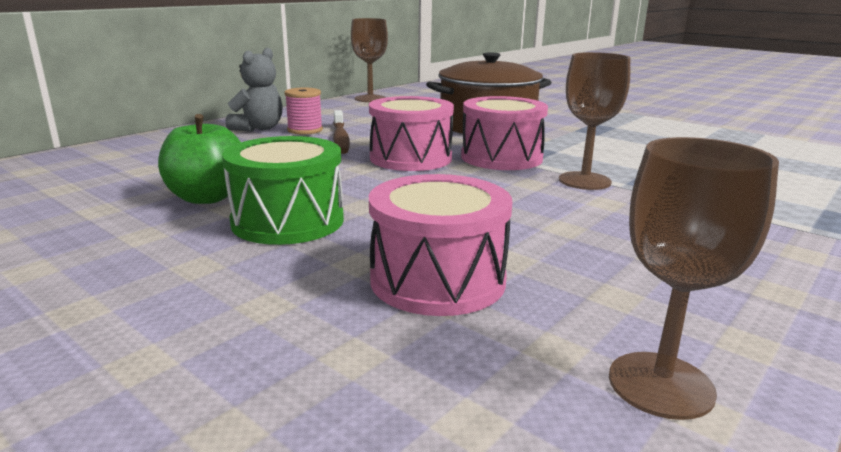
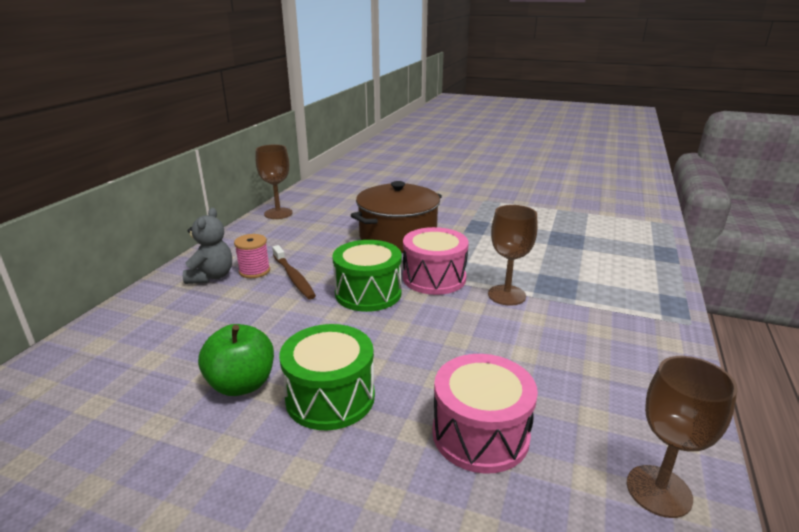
camera: 20 degrees left, 5 degrees up
pink drum [369,96,454,171] -> green drum [333,240,402,312]

